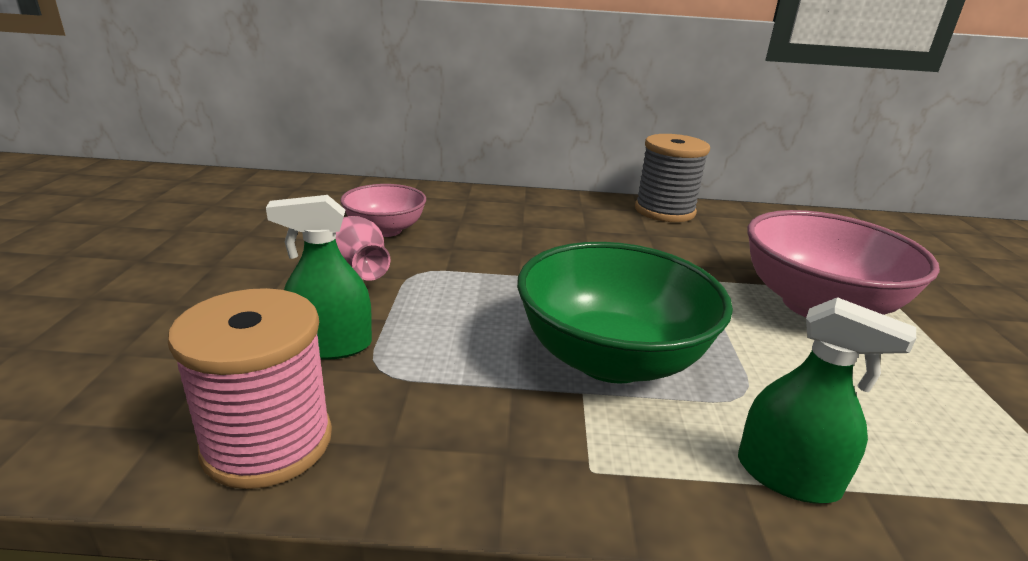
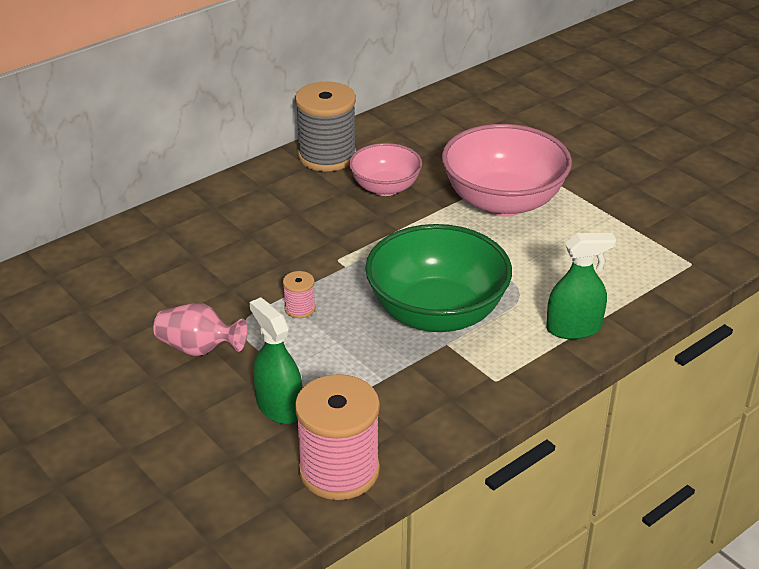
camera: 40 degrees left, 10 degrees up
green spray bottle [266,195,372,360] -> green spray bottle turned 105 degrees clockwise [250,297,303,424]
pink bowl [340,184,426,237] -> pink bowl moved to [349,143,422,196]
none -> pink spool [283,271,316,318]

